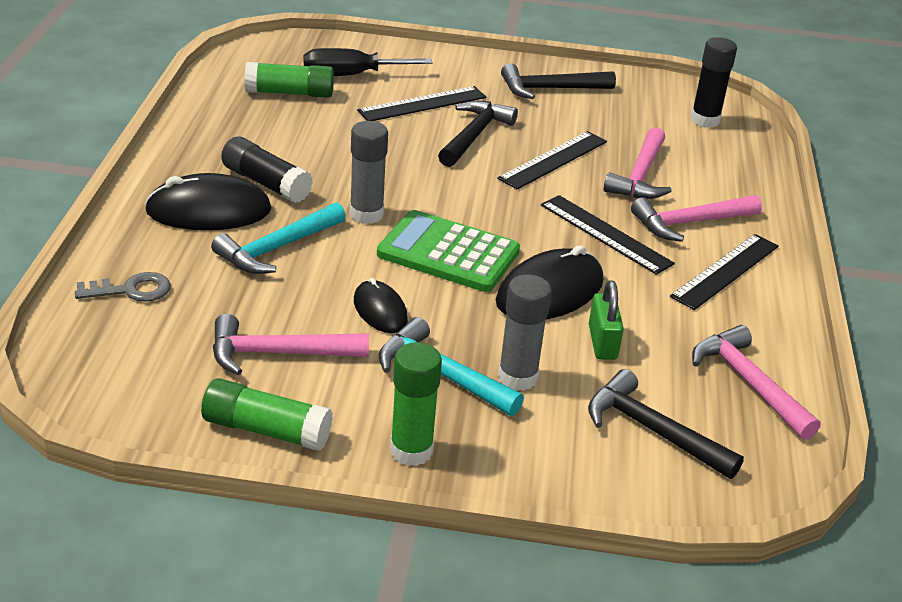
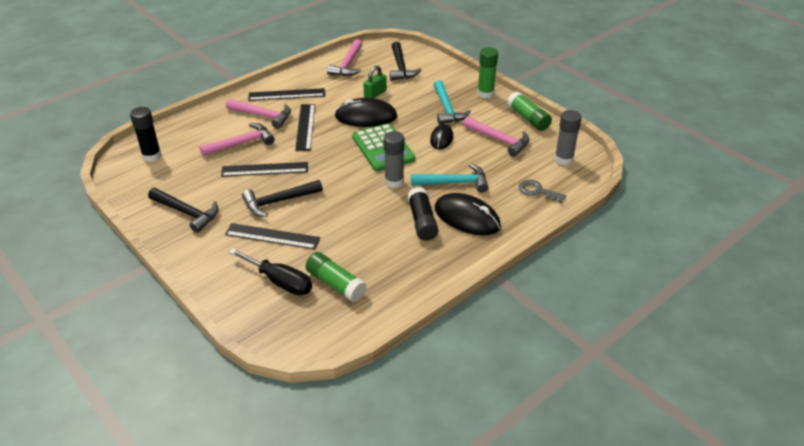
camera: 135 degrees left, 5 degrees up
grey glue stick [498,274,552,391] -> grey glue stick moved to [555,110,582,165]

